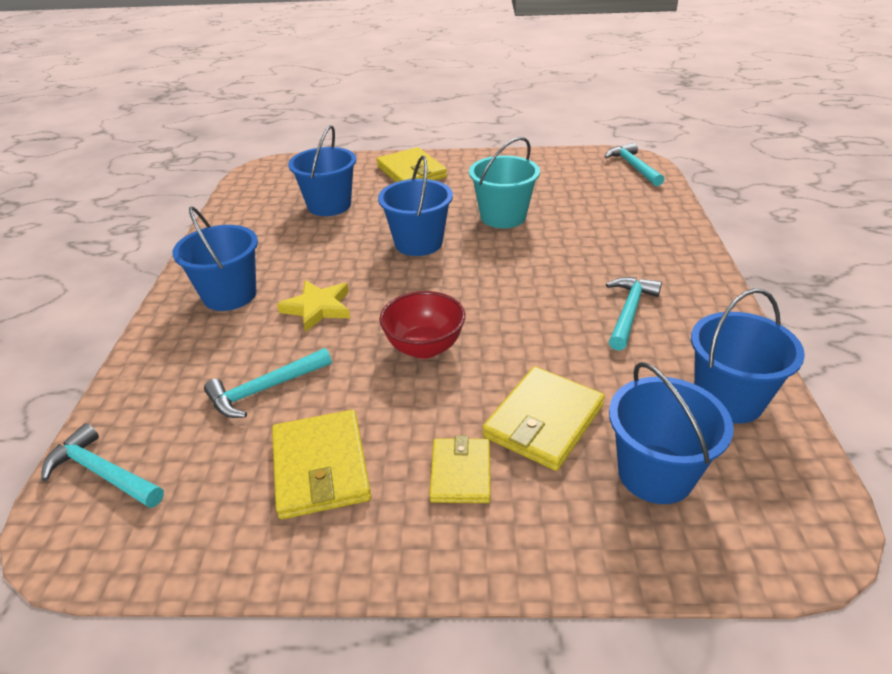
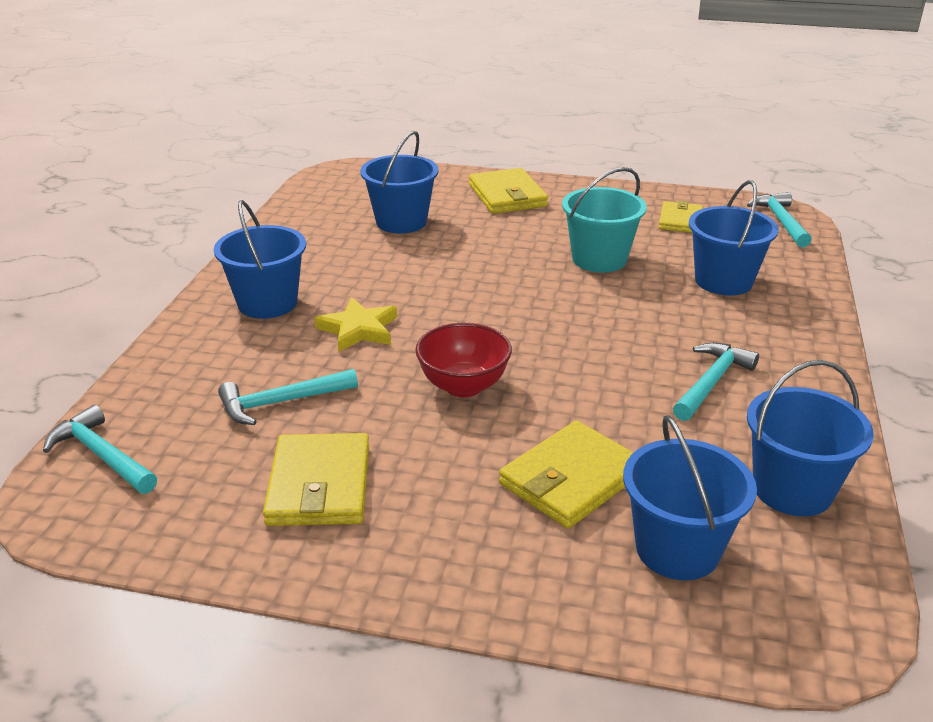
camera: 10 degrees right, 5 degrees down
blue bucket [378,156,453,256] -> blue bucket moved to [689,180,779,295]
yellow wallet [429,435,491,503] -> yellow wallet moved to [659,201,703,233]

